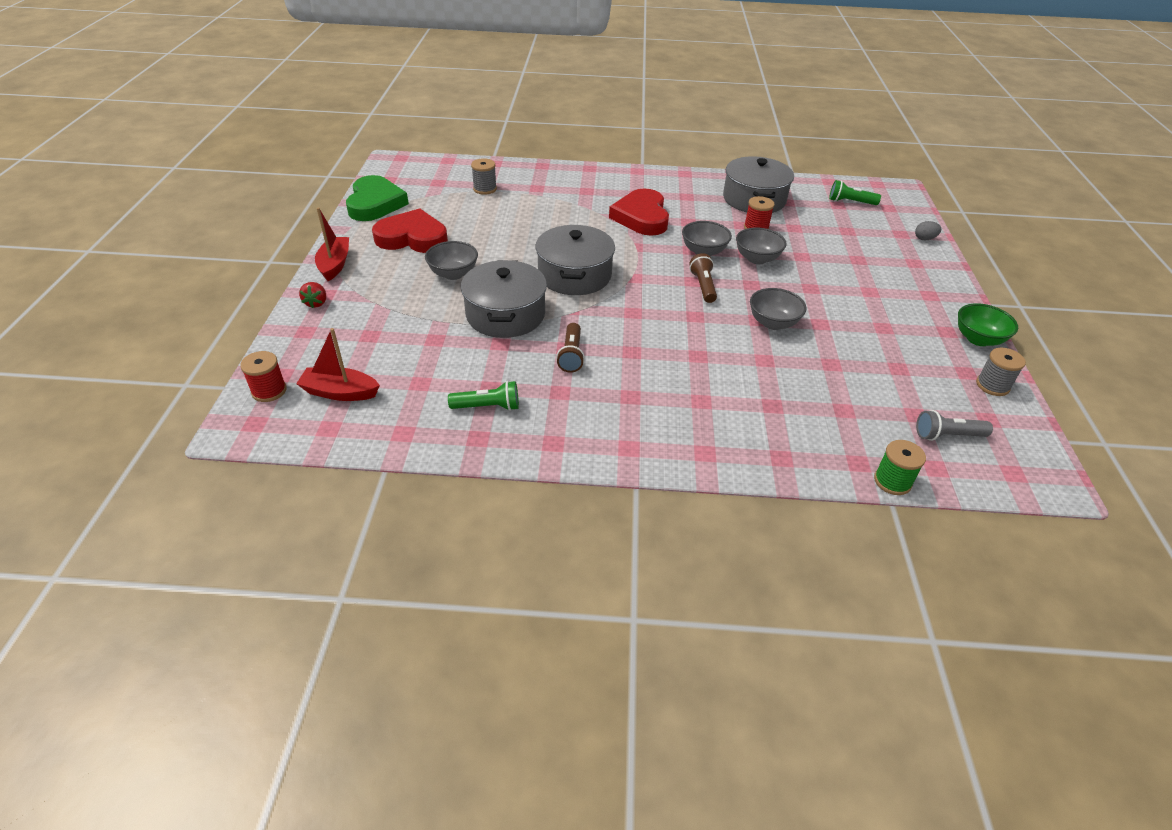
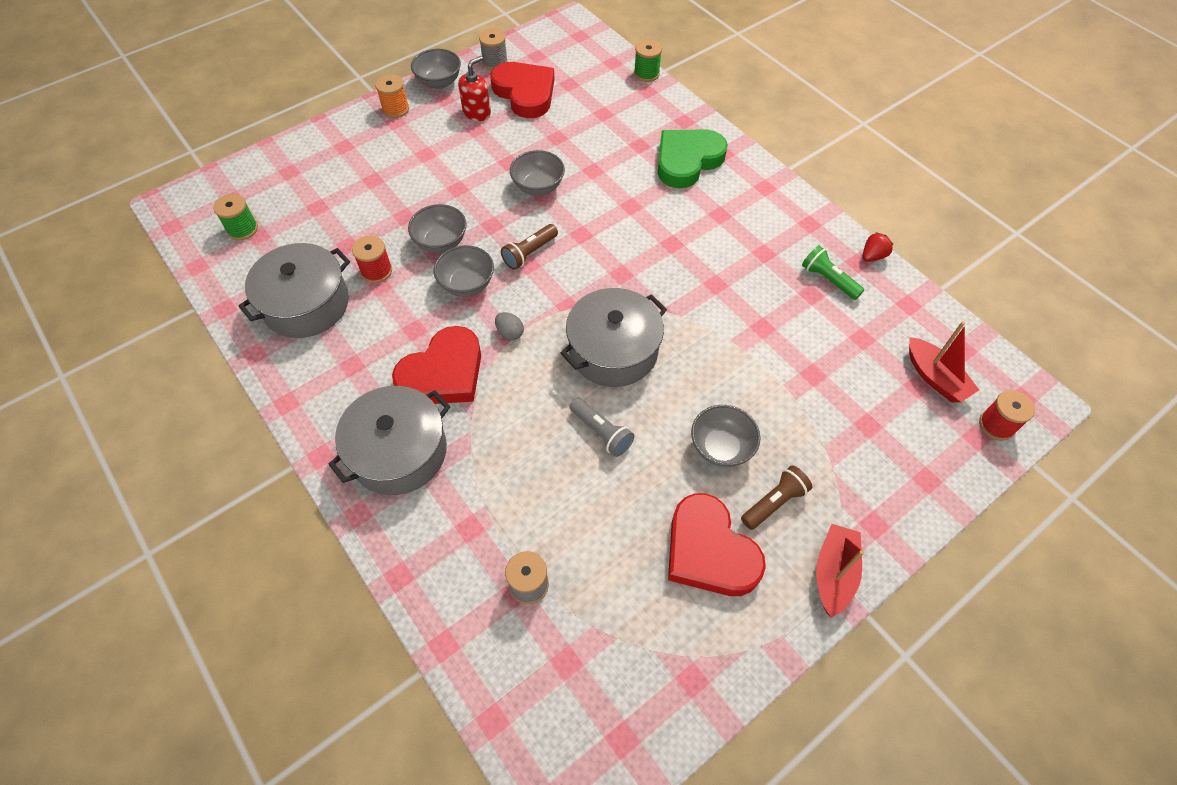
camera: 130 degrees left, 15 degrees up
red strawberry [299,282,326,308] -> red strawberry moved to [863,232,893,262]
red boat [315,207,349,281] -> red boat turned 150 degrees clockwise [816,524,864,618]
green heart [346,175,409,221] -> green heart moved to [658,129,728,188]
grey pot [461,260,547,338] -> grey pot moved to [328,386,450,495]
brown flashlight [556,323,585,373] -> brown flashlight moved to [741,465,812,530]
green flashlight [829,180,881,205] -> green spool [213,194,258,240]
grey egg [915,221,941,241] -> grey egg moved to [495,312,524,340]
grey flashlight [916,410,993,441] -> grey flashlight moved to [570,398,634,457]
green bowl [958,303,1018,346] -> grey bowl [411,49,461,89]
none -> orange spool [375,75,409,118]
none -> red soap dispenser [458,56,491,121]
none -> red heart [490,62,554,118]

